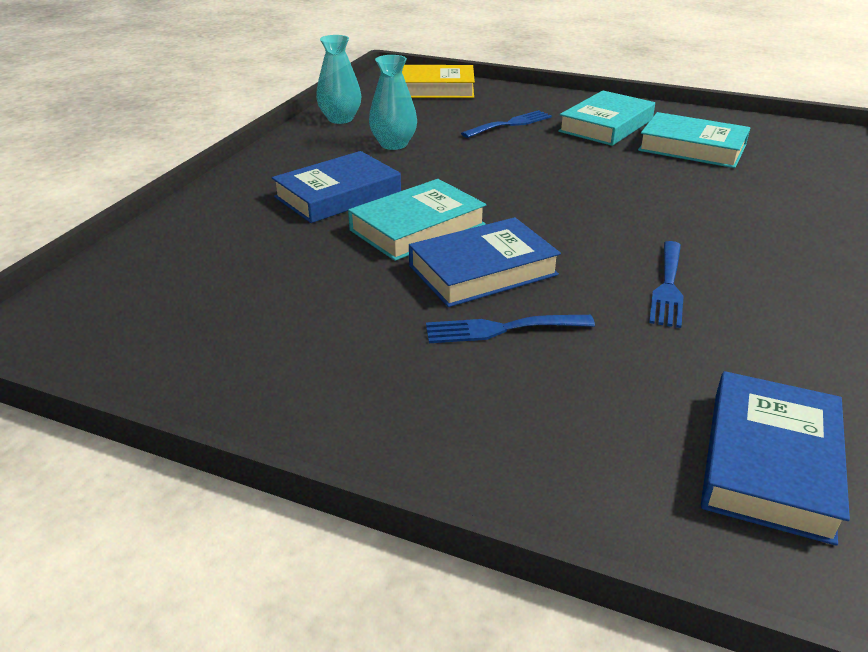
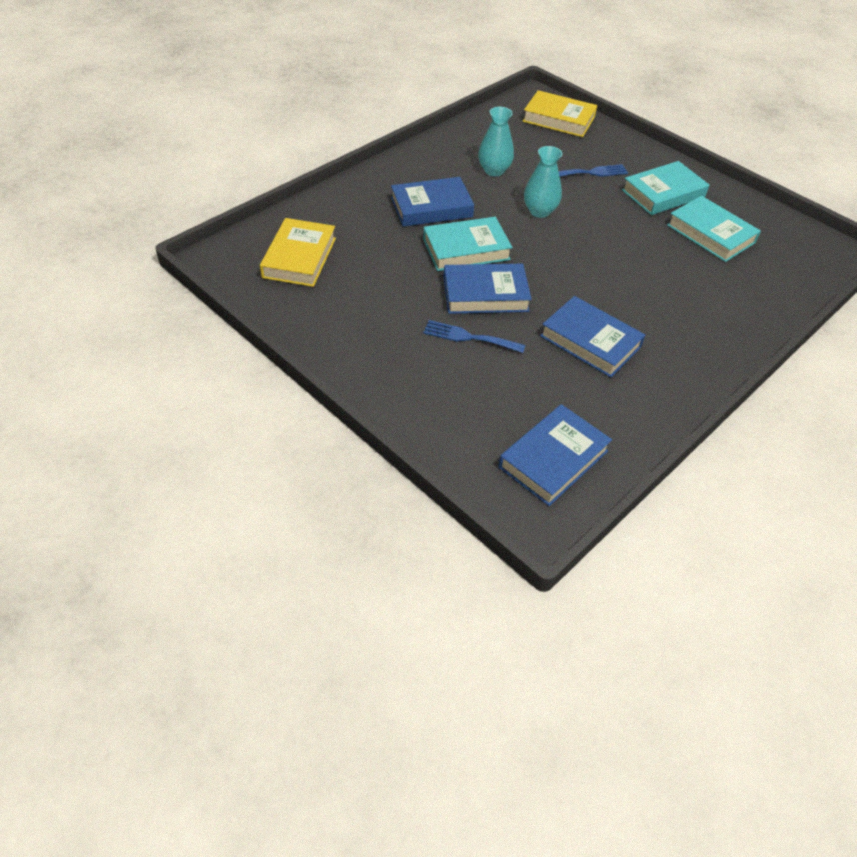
camera: 20 degrees right, 15 degrees up
turquoise vase [316,35,362,124] -> turquoise vase moved to [524,146,562,218]
blue fork [649,241,683,328] -> blue book [540,296,645,377]
none -> yellow book [260,218,336,287]

